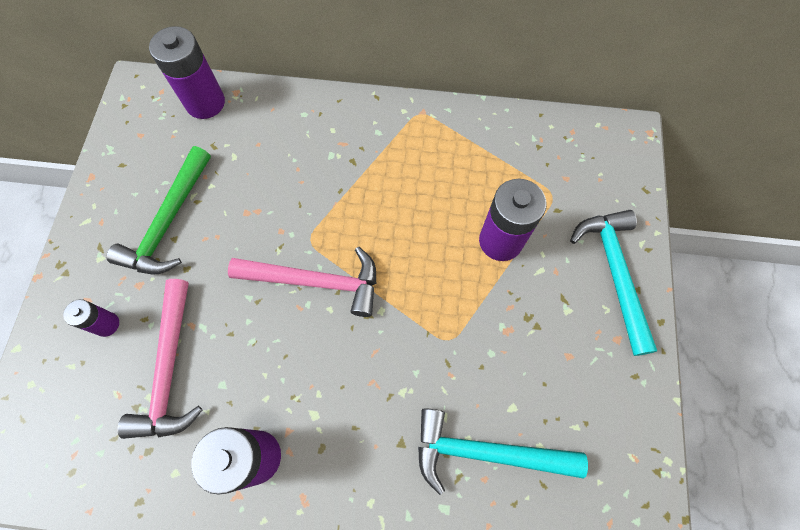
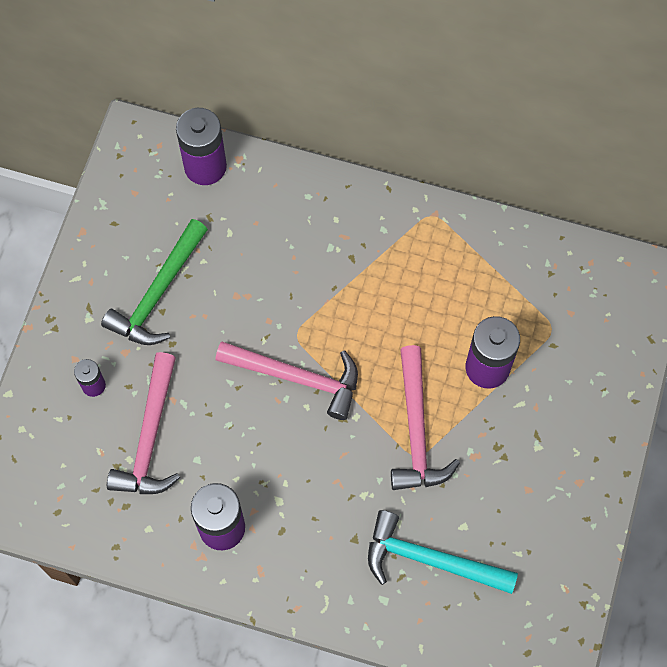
camera: 10 degrees right, 0 degrees up
turquoise hammer [570,210,657,356] -> none
none -> pink hammer [391,345,460,490]

